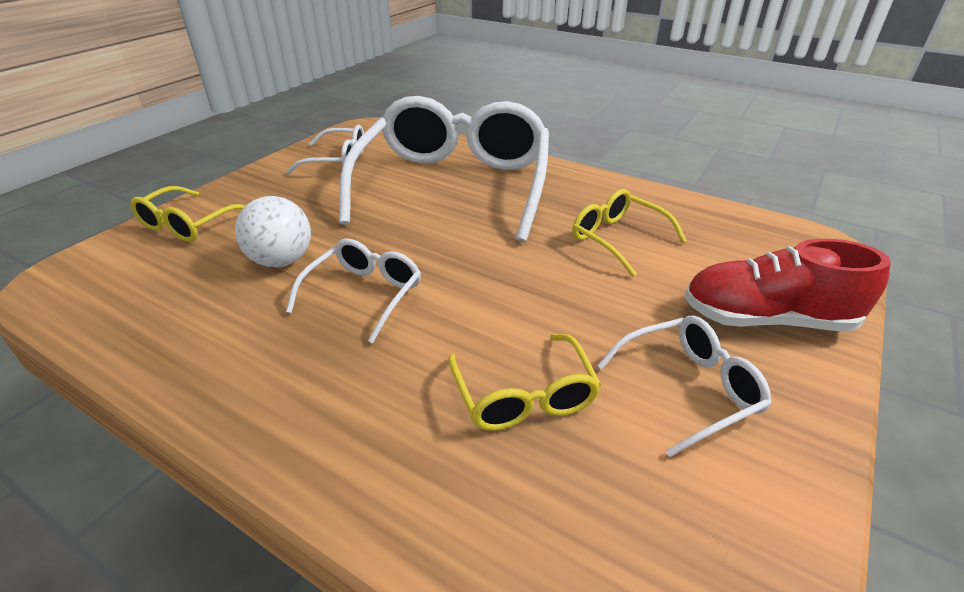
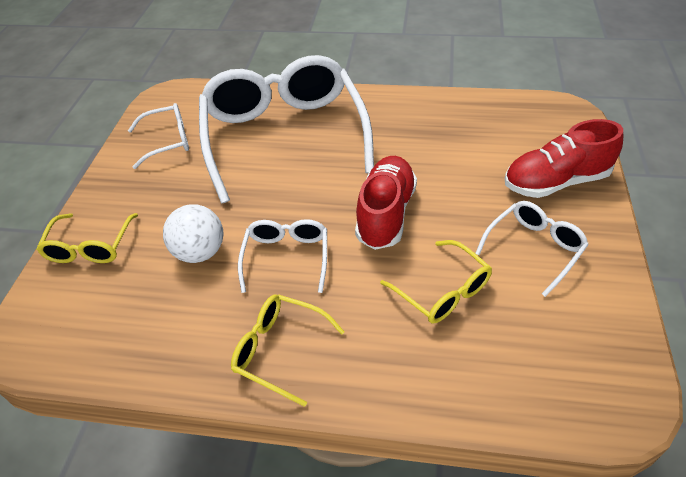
camera: 20 degrees left, 10 degrees up
yellow glasses [572,189,687,277] -> yellow glasses moved to [231,294,345,407]
none -> red shoe [355,156,417,250]

